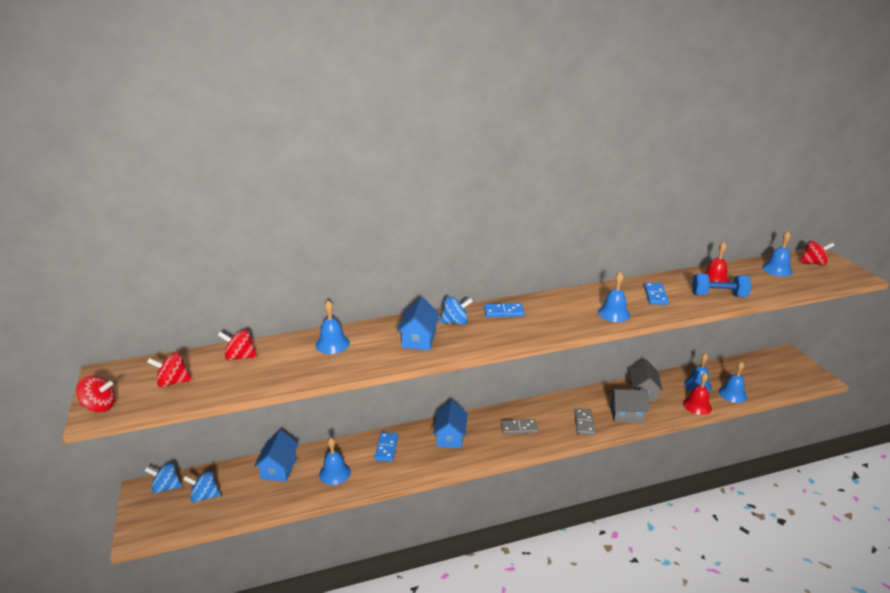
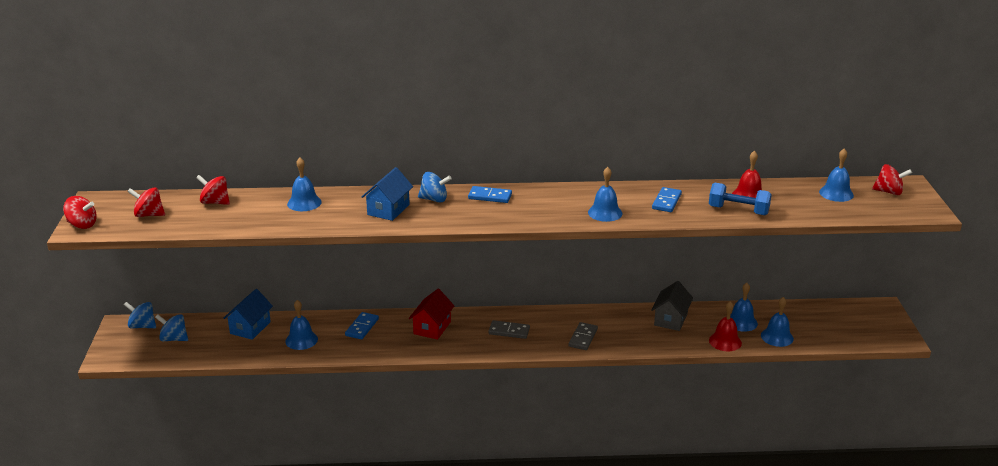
camera: 15 degrees right, 0 degrees up
blue house [433,401,468,448] -> red house [409,289,454,340]
grey house [610,389,649,423] -> none

